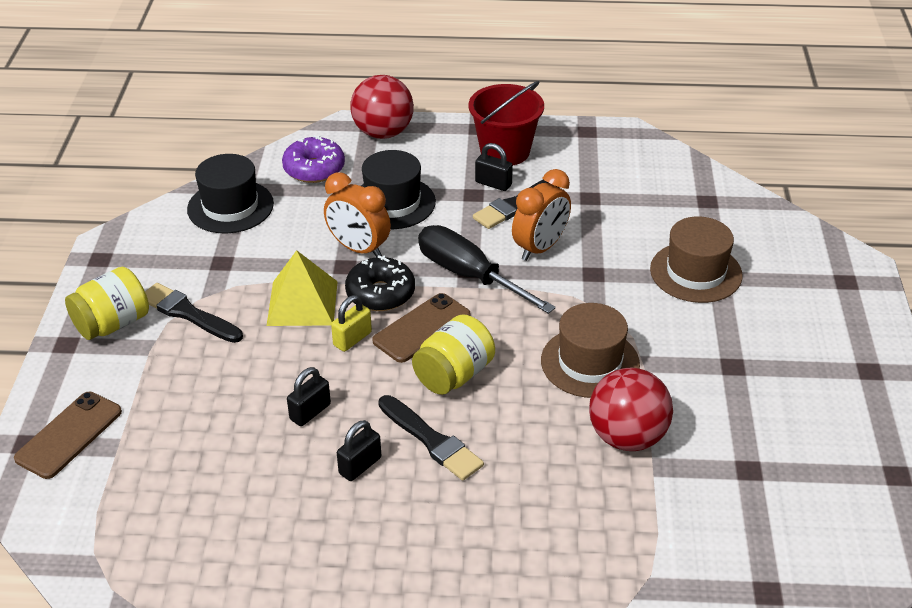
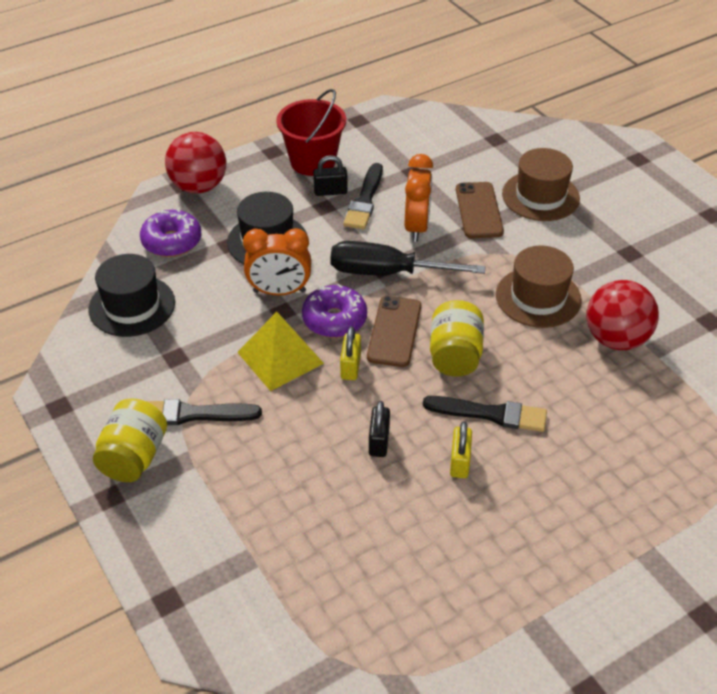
camera: 35 degrees left, 5 degrees up
brown phone [14,392,122,479] -> brown phone moved to [456,182,504,238]
black padlock [337,420,381,481] -> yellow padlock [450,421,472,478]
black donut [345,255,415,311] -> purple donut [302,284,367,338]

